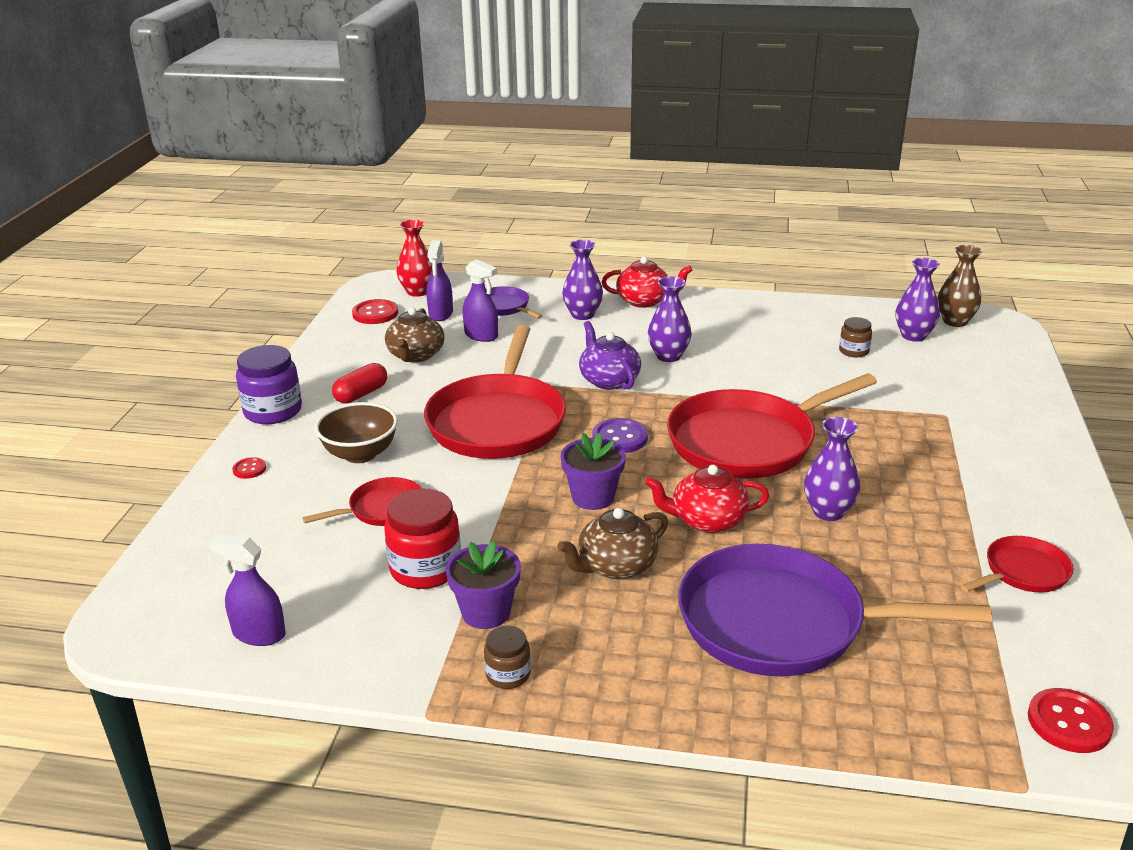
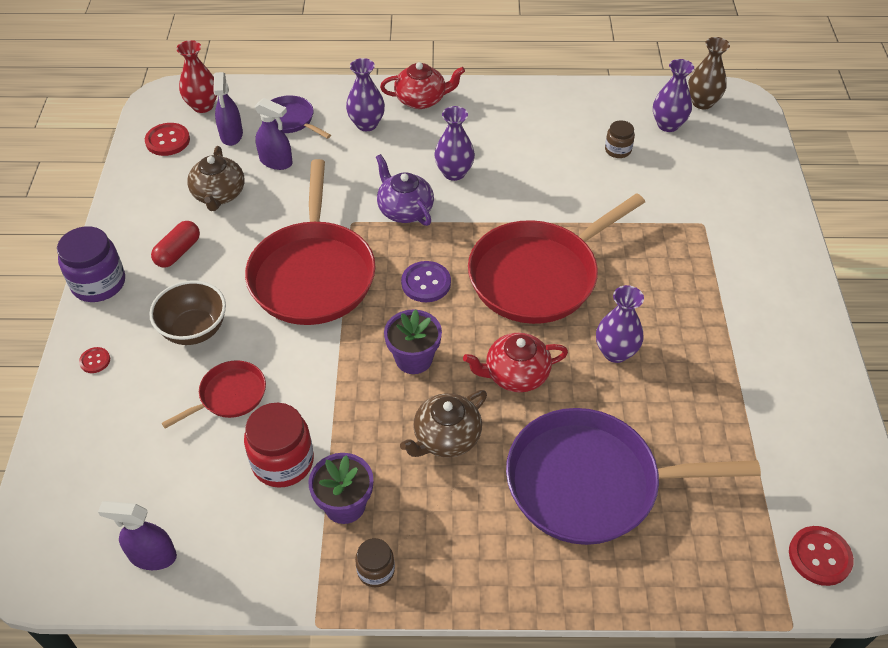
camera: 10 degrees left, 20 degrees up
red pan [961,536,1074,592] -> none

